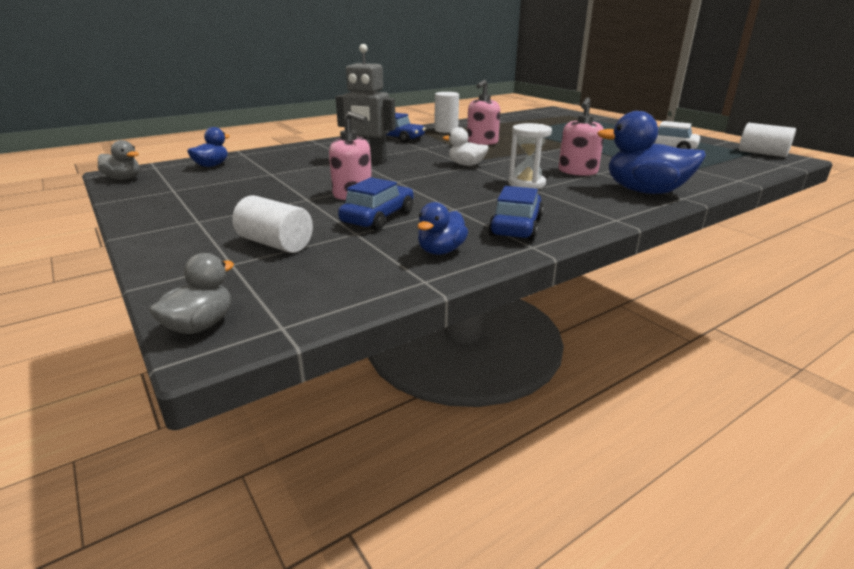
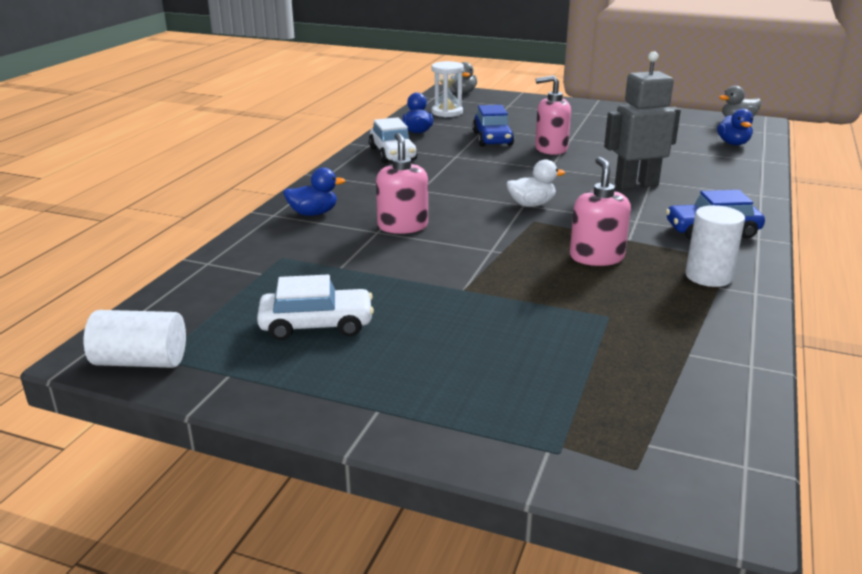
camera: 145 degrees right, 0 degrees up
white cylinder [232,195,313,253] -> none
blue car [488,186,544,241] -> white car [369,117,418,163]
white hourglass [508,123,552,189] -> white hourglass moved to [432,61,464,117]
blue duck [597,111,706,194] -> blue duck [283,167,346,216], size x0.55

